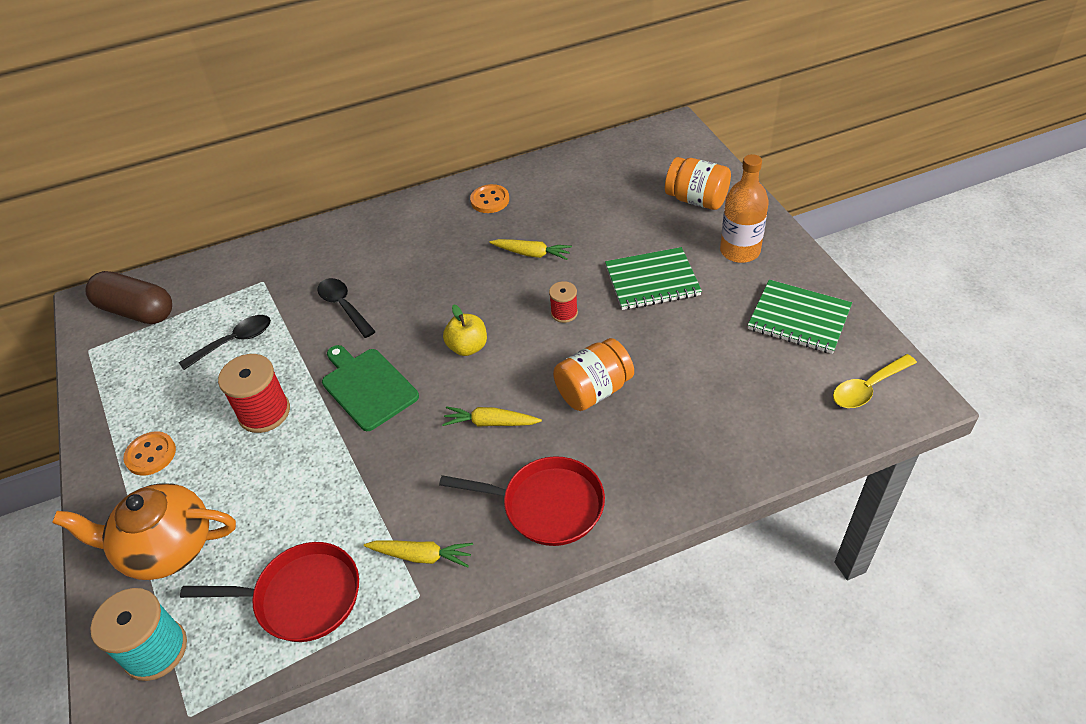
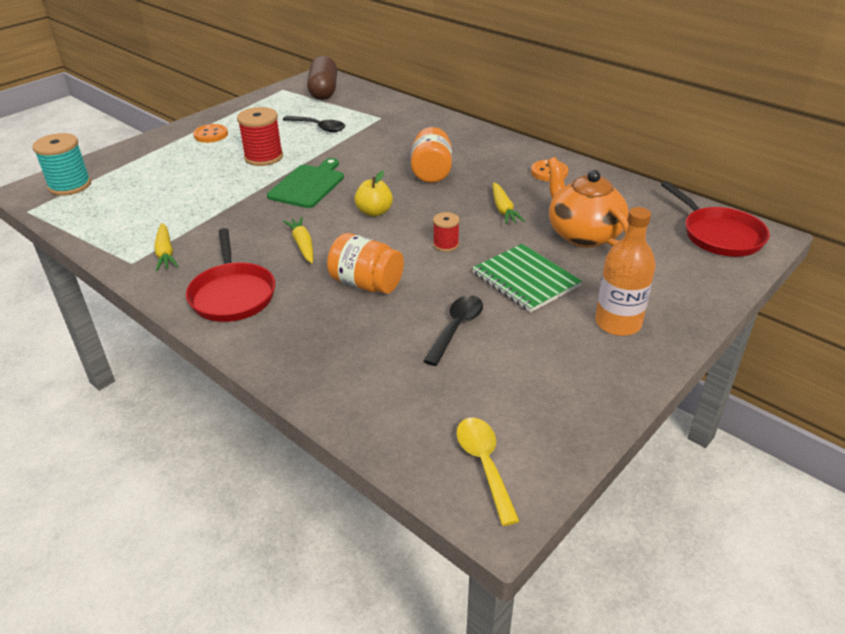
camera: 60 degrees right, 10 degrees down
orange teapot [52,483,236,580] -> orange teapot moved to [547,157,629,248]
red pan [180,542,359,642] -> red pan moved to [661,181,770,257]
black spoon [317,278,376,338] -> black spoon moved to [424,295,483,366]
orange jar [665,157,731,210] -> orange jar moved to [411,127,452,183]
green notebook [748,280,852,354] -> none
yellow spoon [833,354,917,408] -> yellow spoon turned 45 degrees clockwise [456,418,520,526]

